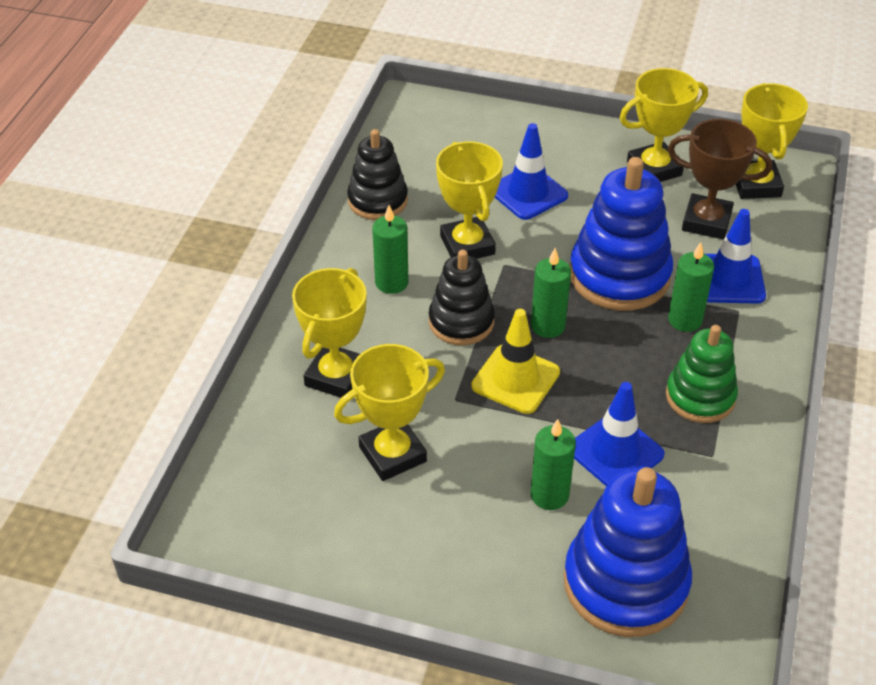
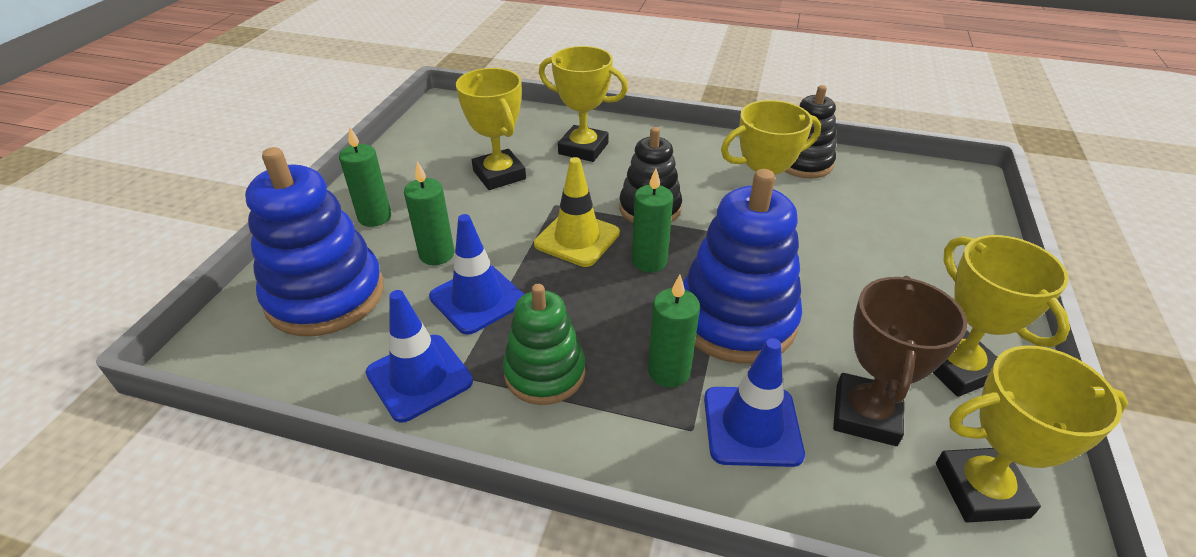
camera: 90 degrees right, 5 degrees down
green candle [372,205,408,294] -> green candle moved to [339,126,391,227]
blue traffic cone [495,123,568,220] -> blue traffic cone moved to [366,290,473,422]

